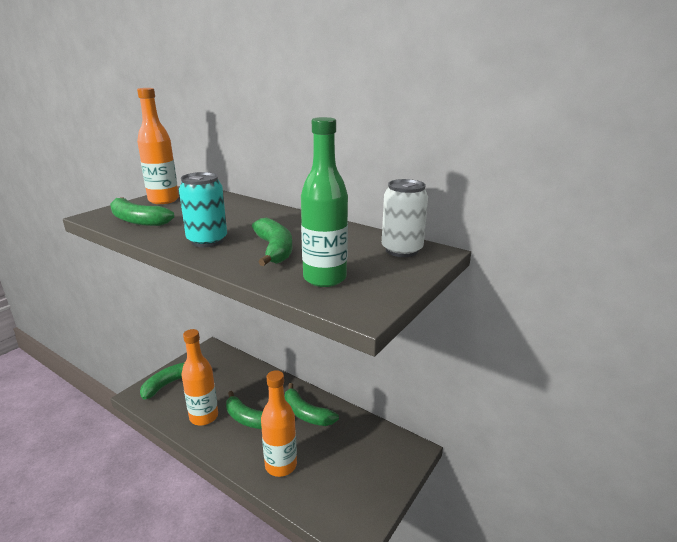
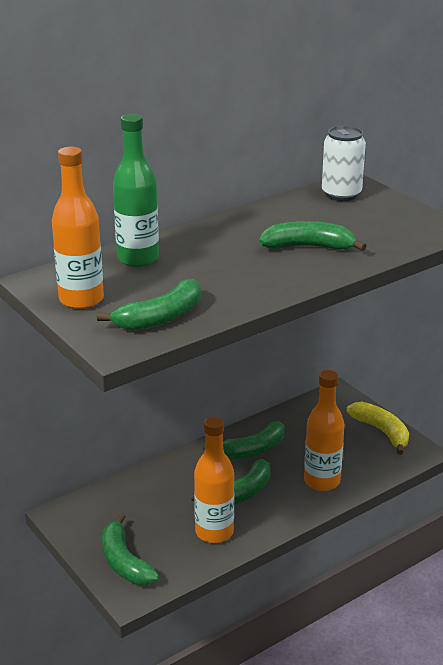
camera: 70 degrees left, 5 degrees up
turquoise can [179,172,227,247] -> none
green bottle [301,117,348,287] -> green bottle moved to [113,114,159,267]
none -> yellow banana [346,402,409,455]

